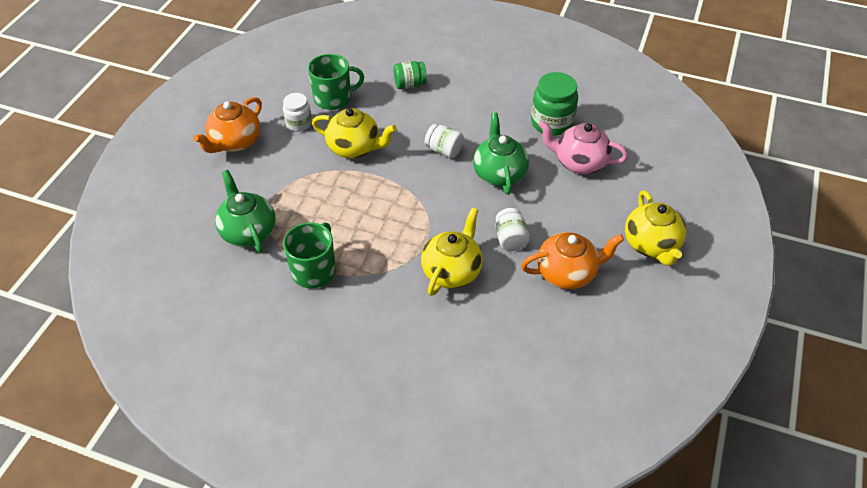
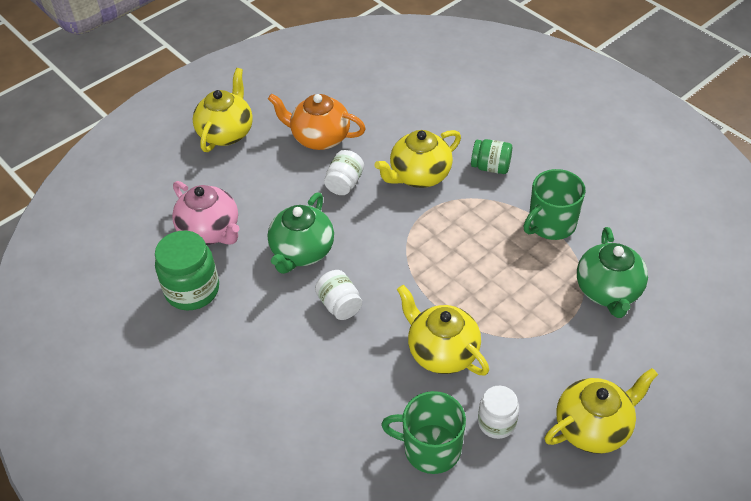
camera: 150 degrees left, 0 degrees up
orange teapot [193,97,262,153] -> yellow teapot [544,368,658,454]
green jar [393,61,427,89] -> green jar moved to [471,139,512,174]

